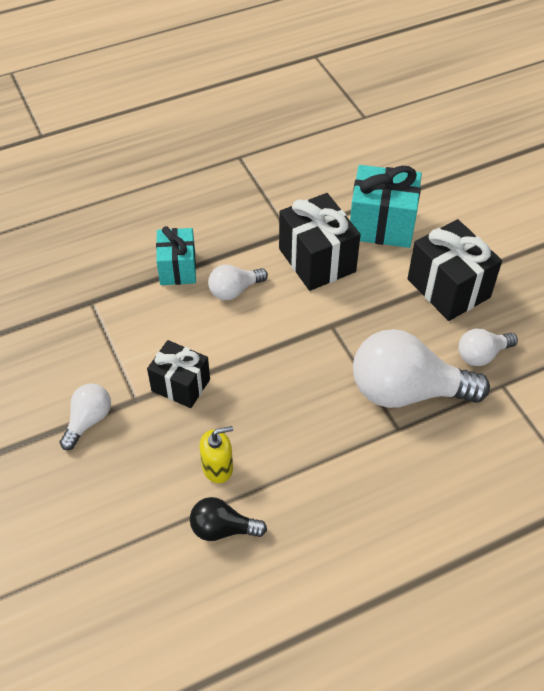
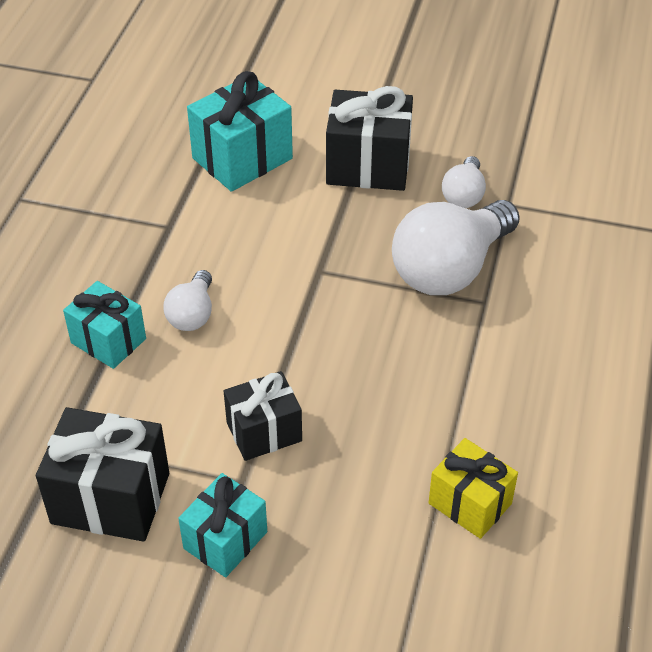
camera: 50 degrees left, 5 degrees down
white light bulb [59,383,111,450] -> turquoise gift [178,473,267,577]
black light bulb [190,497,267,541] -> yellow gift [429,438,518,539]
yellow soap dispenser [200,426,233,483] -> none
black gift [279,193,361,291] -> black gift moved to [36,407,169,542]

